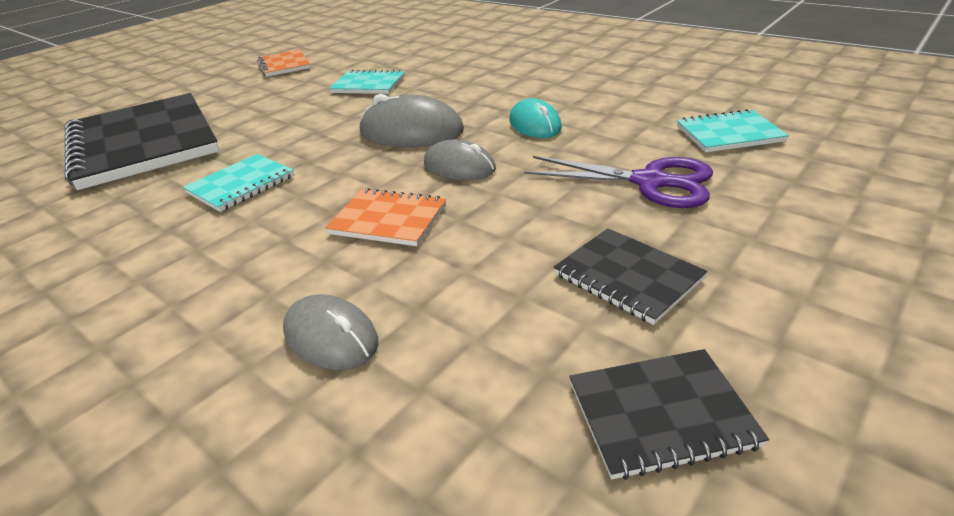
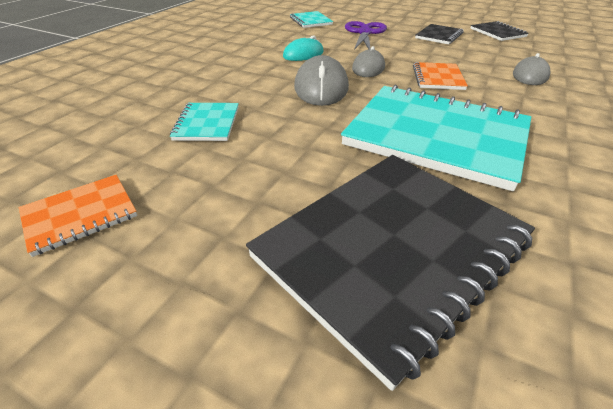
camera: 105 degrees left, 5 degrees up
turquoise notebook [183,154,294,212] -> turquoise notebook [341,85,531,191], size x2.17

